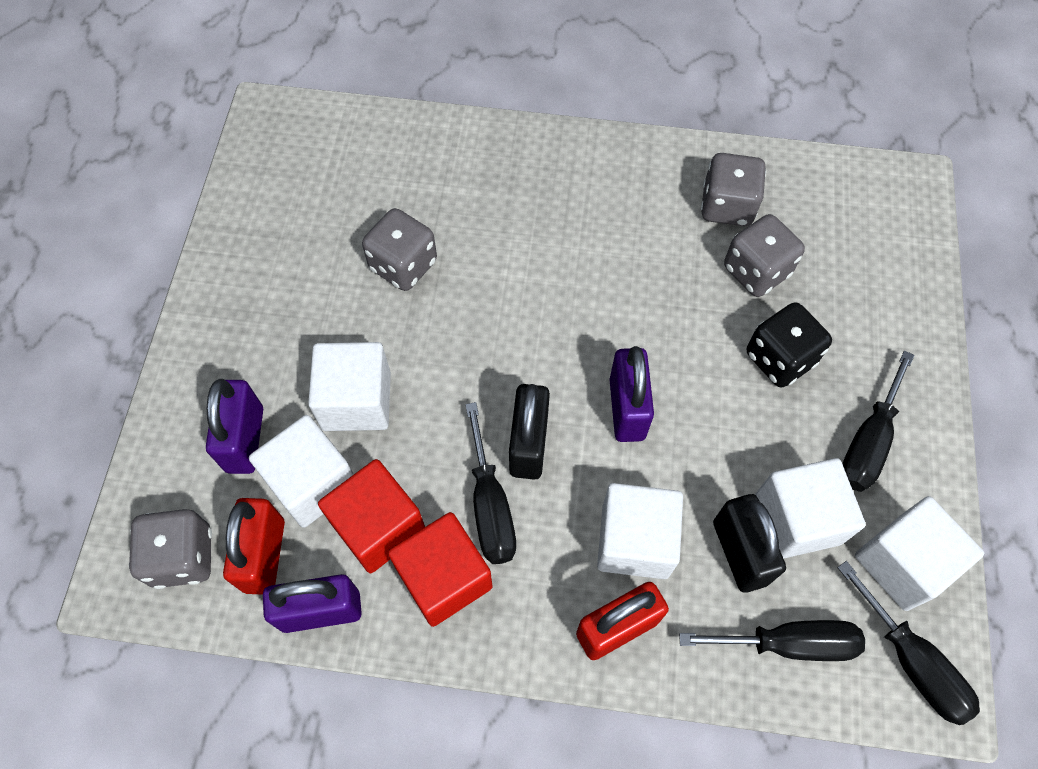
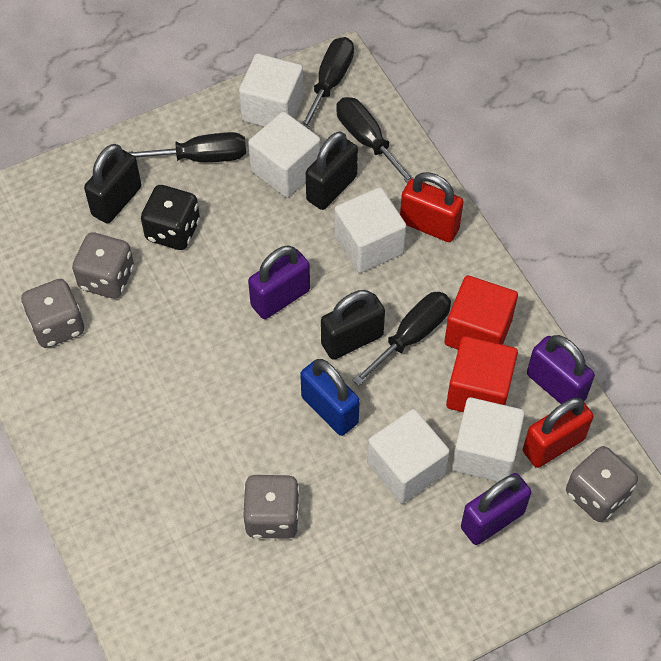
camera: 125 degrees left, 5 degrees down
none -> black padlock [84,144,141,224]
none -> blue padlock [300,359,360,436]

